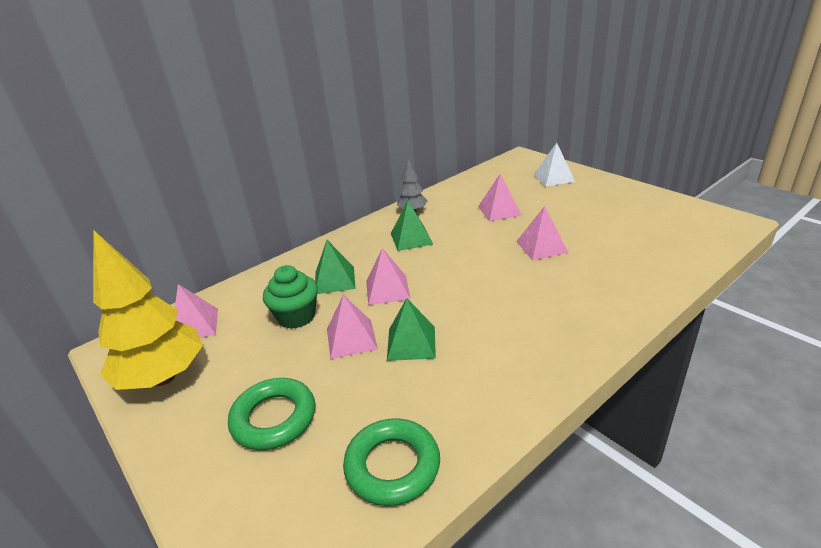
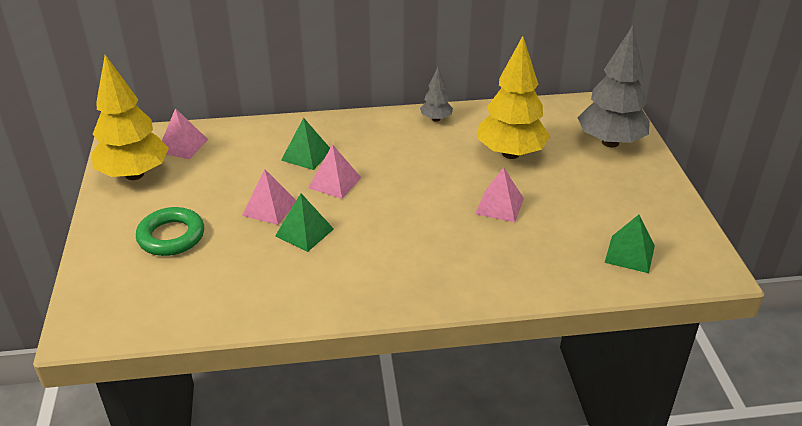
camera: 30 degrees right, 5 degrees up
green cupcake [263,265,318,329] -> none
green ring [343,418,440,506] -> none
green pyramid [391,201,433,251] -> green pyramid moved to [605,215,655,273]
pink pyramid [478,174,522,221] -> yellow tree [477,36,550,159]
white pyramid [534,143,575,187] -> grey tree [578,25,650,148]

